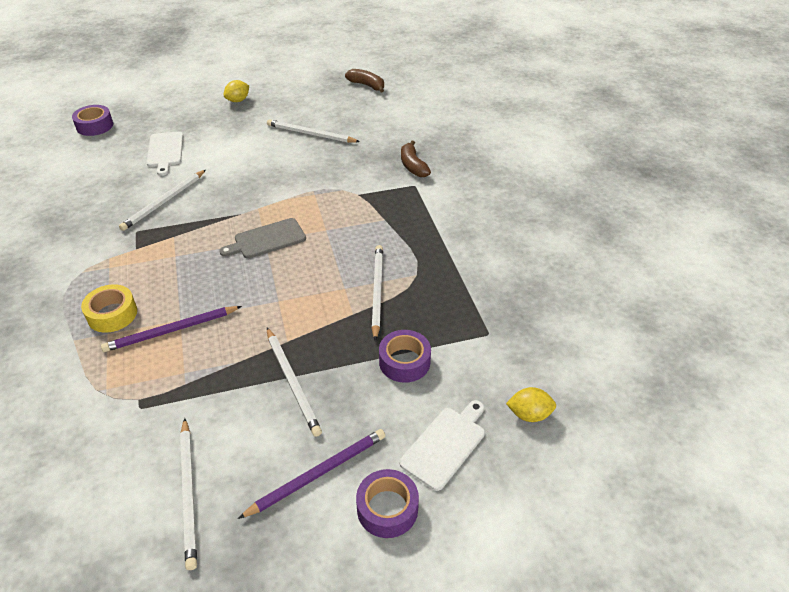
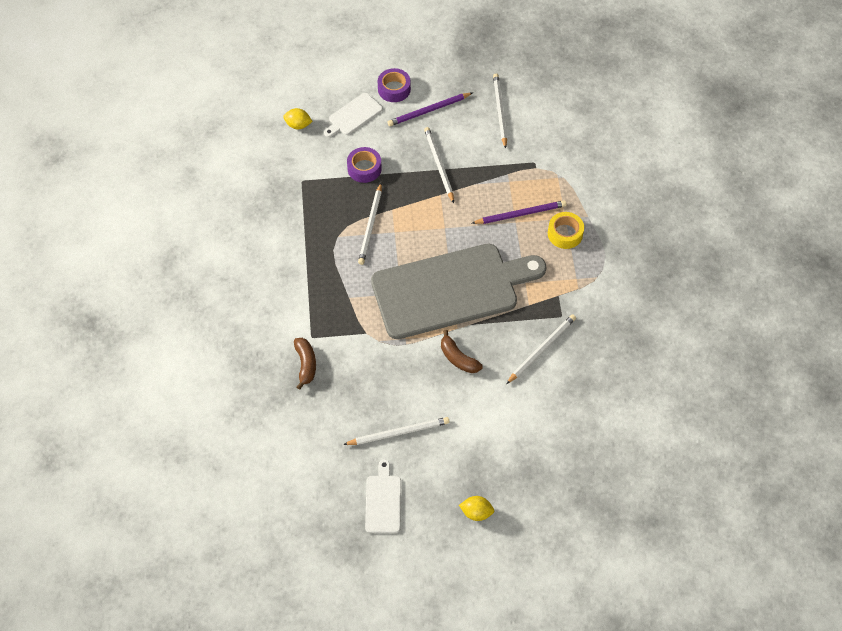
camera: 170 degrees left, 15 degrees up
purple tape [72,105,113,136] -> none
white cutting board [146,132,183,176] -> white cutting board moved to [365,459,401,533]
grey cutting board [219,218,306,259] -> grey cutting board [371,244,546,339], size x2.46
yellow lemon [224,80,249,102] -> yellow lemon turned 45 degrees clockwise [459,496,494,521]
white pencil [267,119,360,143] -> white pencil turned 45 degrees counterclockwise [343,417,449,445]
brown banana [345,69,384,92] -> brown banana moved to [441,330,483,373]

